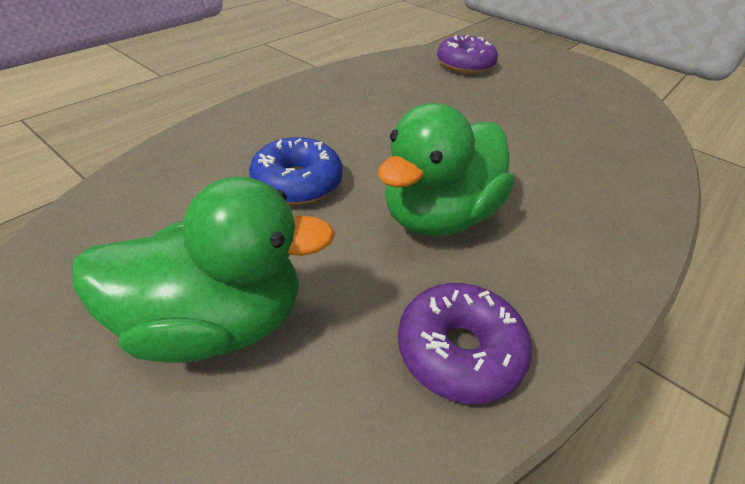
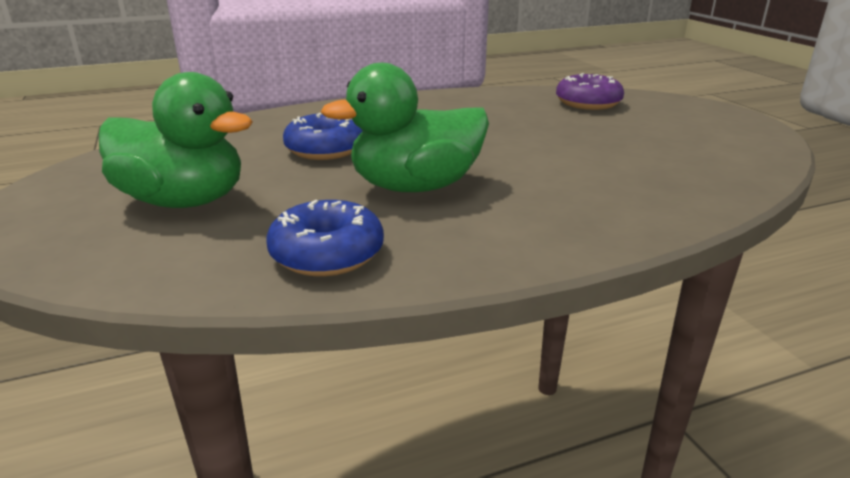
camera: 30 degrees right, 15 degrees down
purple donut [398,283,532,404] -> blue donut [266,200,384,276]

